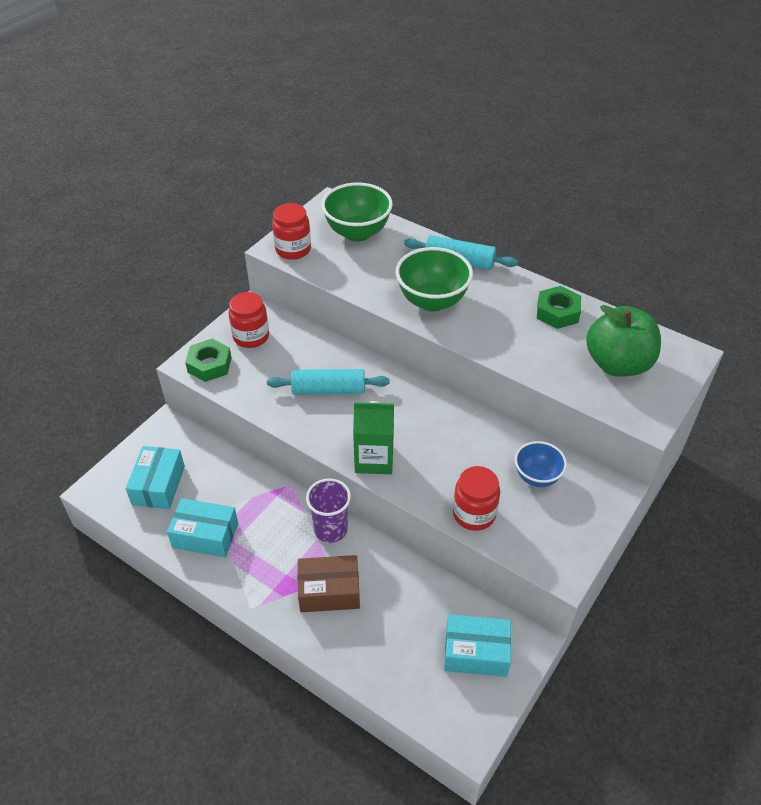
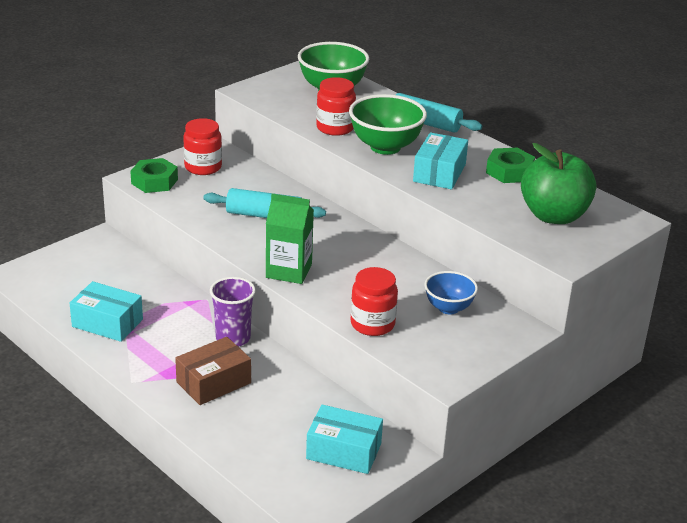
camera: 10 degrees right, 15 degrees down
turquoise box [126,446,185,509] -> turquoise box moved to [413,132,468,189]
red jar [272,203,311,260] -> red jar moved to [316,77,356,136]
brown box [298,555,360,612] -> brown box turned 45 degrees counterclockwise [175,337,251,405]

